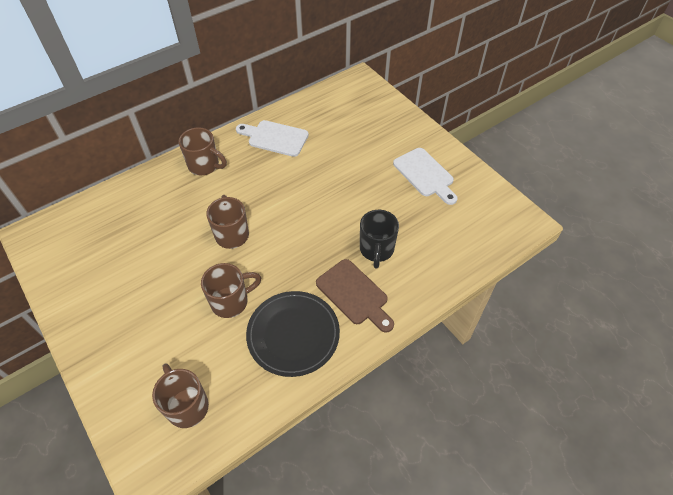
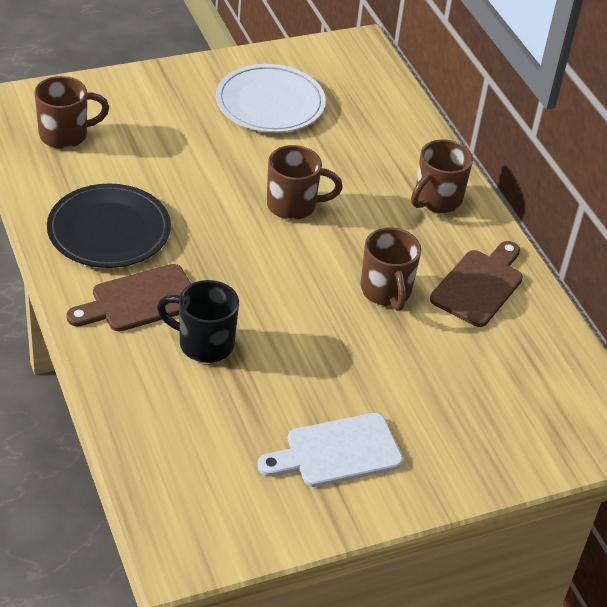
camera: 100 degrees right, 10 degrees down
brown mug [201,263,261,318] -> brown mug moved to [360,228,421,311]
white cutting board [236,120,309,157] -> brown cutting board [430,241,523,327]
none -> white plate [216,64,326,133]

